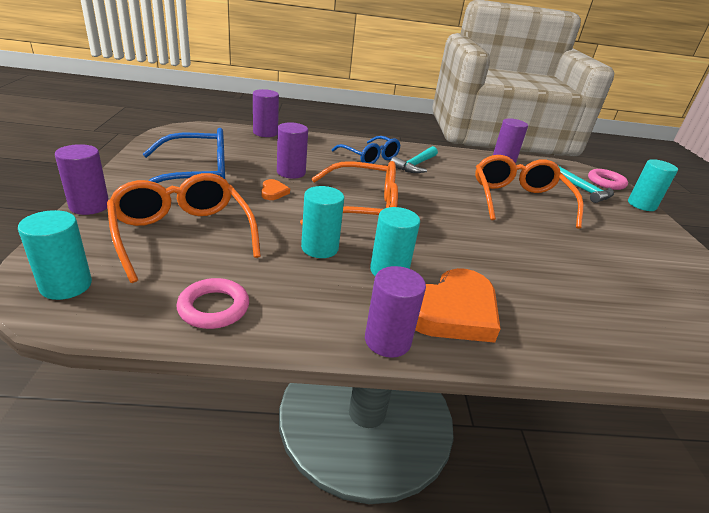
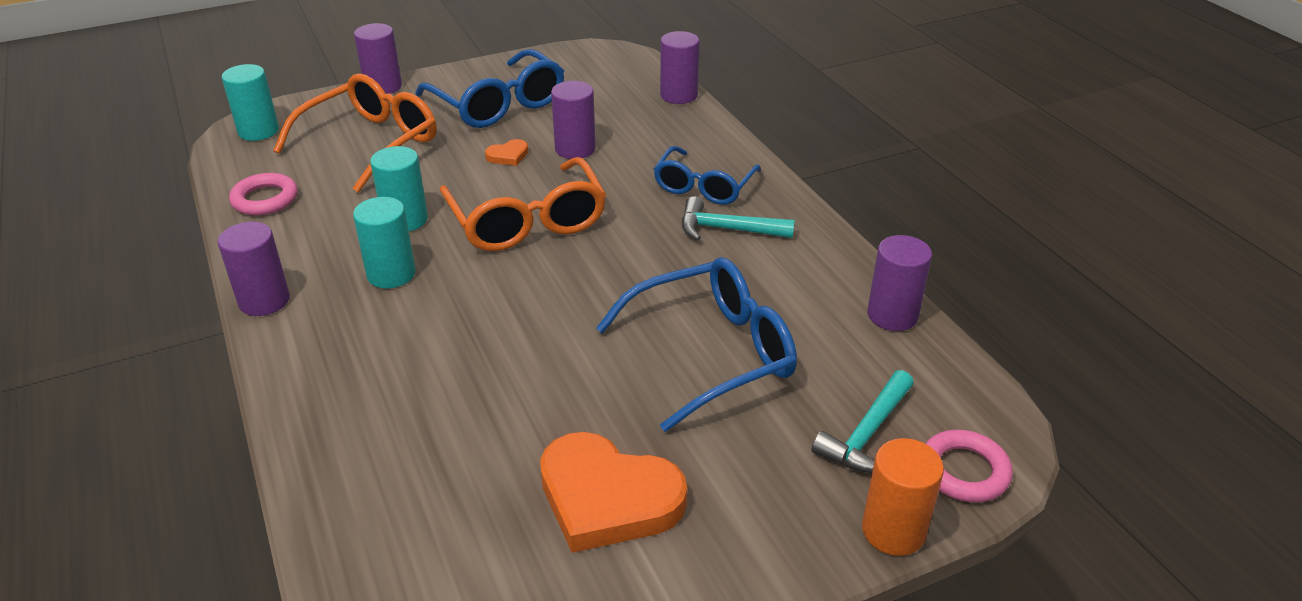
camera: 70 degrees right, 5 degrees up
orange heart [415,268,501,343] -> orange heart moved to [540,432,687,553]
orange glasses [475,155,583,229] -> blue glasses [596,257,797,432]
turquoise cylinder [628,159,678,211] -> orange cylinder [862,438,944,556]

